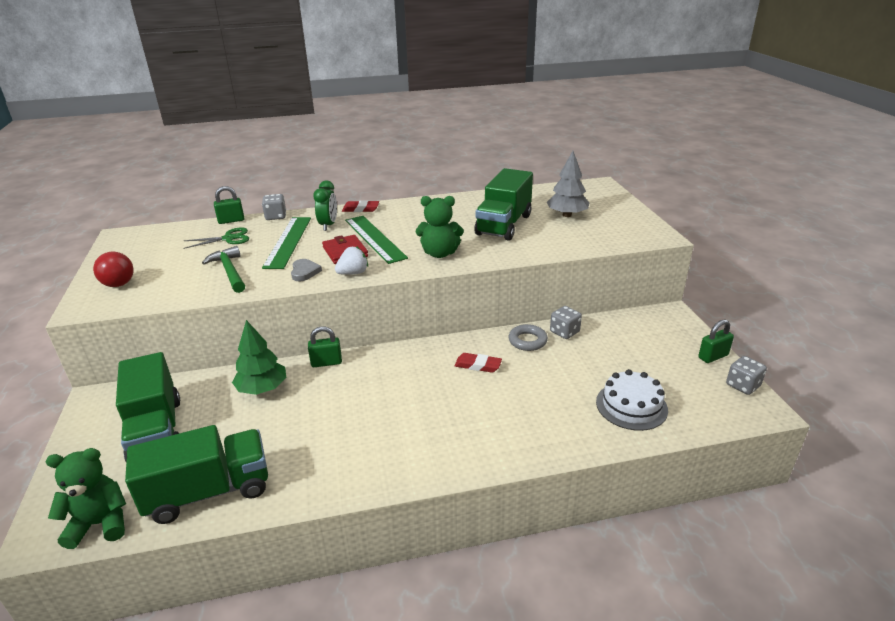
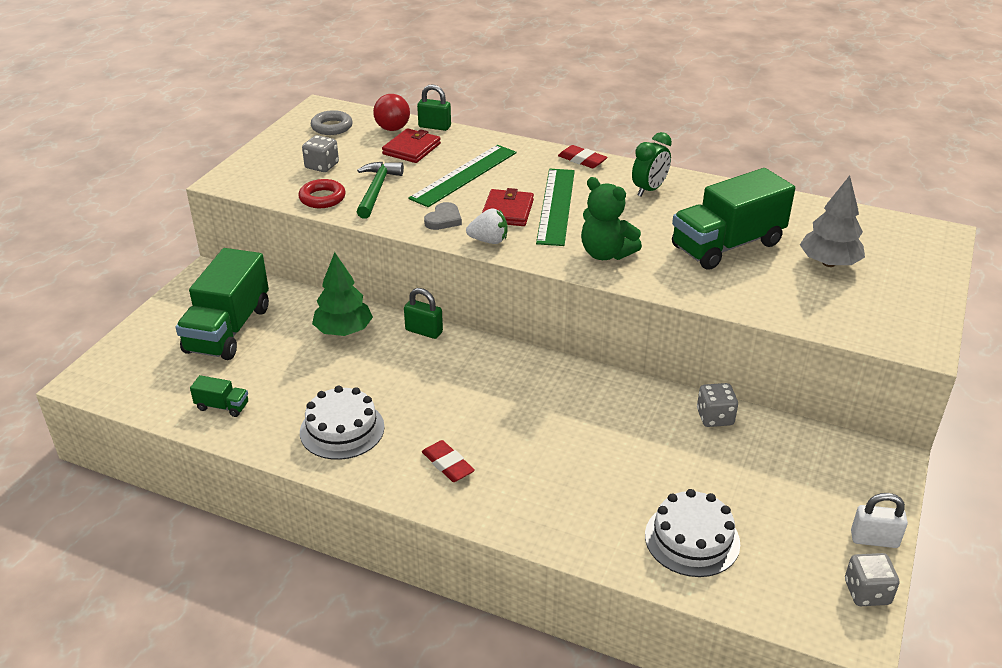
camera: 35 degrees right, 5 degrees up
green teddy bear [46,448,126,549] -> none
red ball [93,252,134,287] -> red ball moved to [373,94,410,131]
green truck [125,425,268,524] -> green truck [190,375,248,417], size x0.42
green scissors [183,227,249,249] -> red wallet [382,128,441,163]
grey dice [262,194,286,220] -> grey dice moved to [302,135,339,172]
green clock [313,180,337,231] -> green clock moved to [632,132,672,196]
red eraser [454,353,502,373] -> red eraser moved to [422,440,475,482]
grey ring [509,324,548,351] -> grey ring moved to [311,110,353,135]
green padlock [698,319,734,363] -> white padlock [851,493,908,548]
none -> red ring [298,179,346,208]
none -> white cake [300,386,385,460]

